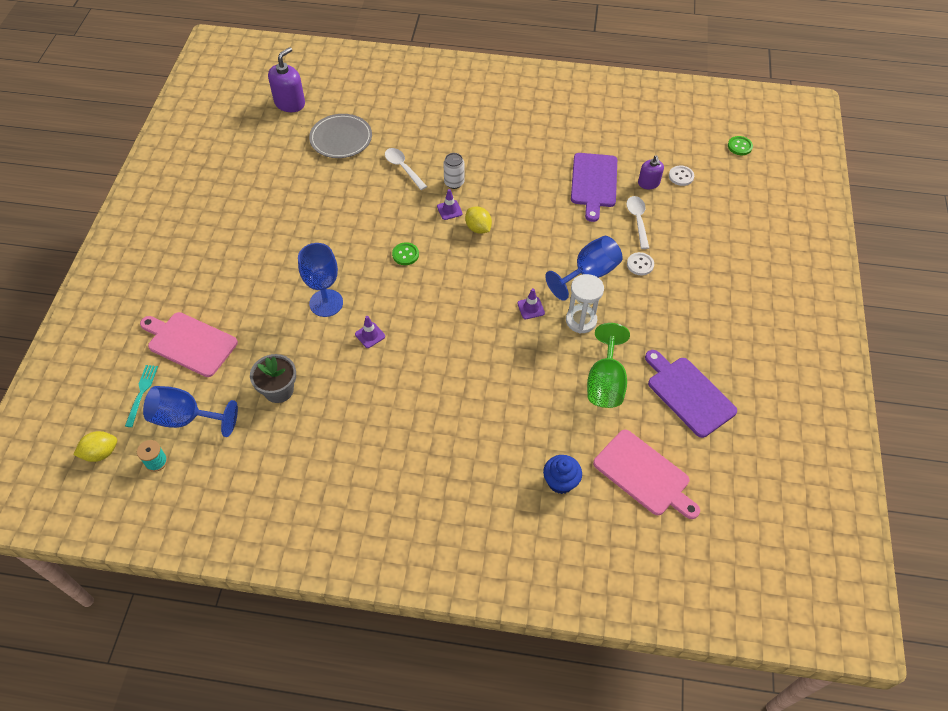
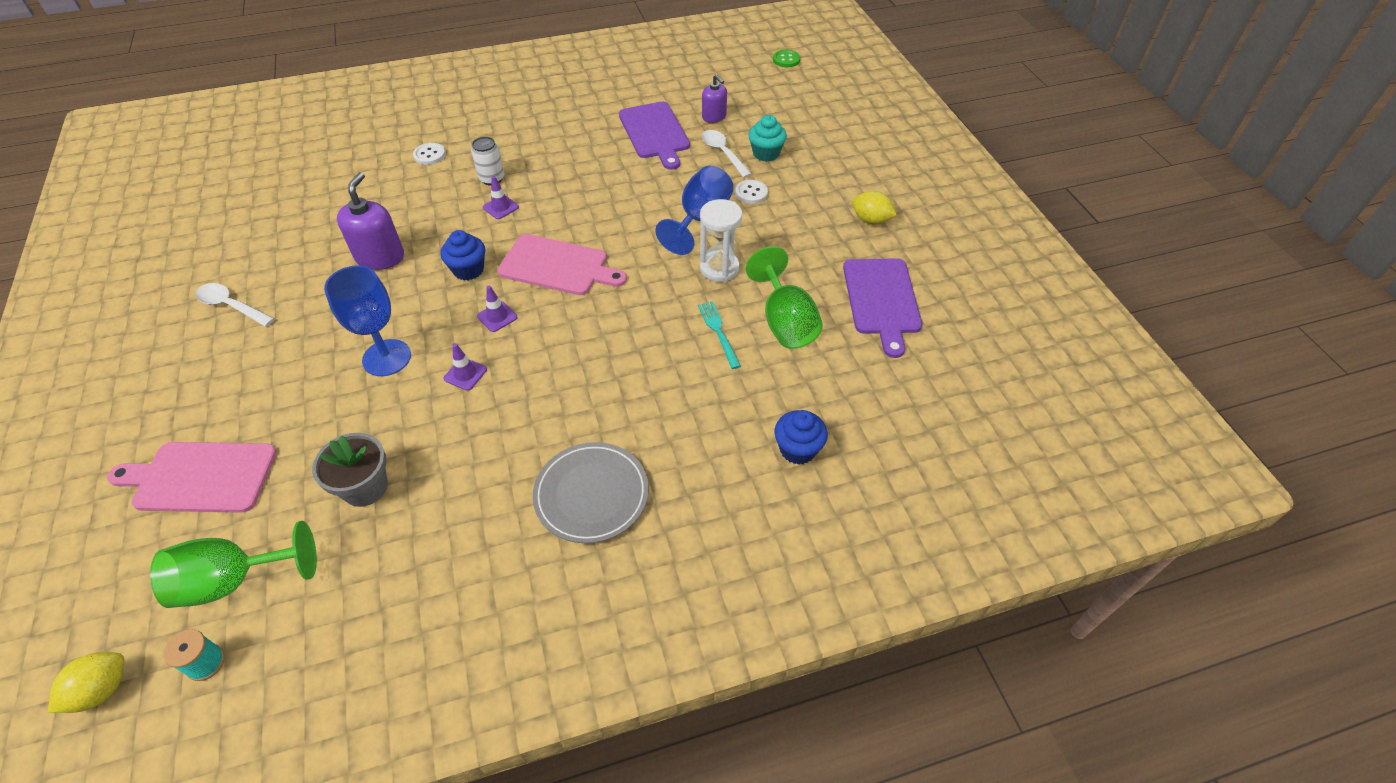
camera: 25 degrees left, 5 degrees down
turquoise fork [125,365,158,427] -> turquoise fork moved to [698,301,741,369]
blue goblet [143,386,238,437] -> green goblet [150,521,317,608]
purple soap dispenser [268,47,305,112] -> purple soap dispenser moved to [337,172,404,270]
grey plate [309,114,372,158] -> grey plate moved to [533,442,649,543]
white spoon [385,148,427,190] -> white spoon moved to [195,283,274,327]
green button [392,242,419,265] -> blue cupcake [441,230,485,280]
yellow lemon [465,206,492,234] -> yellow lemon moved to [852,191,897,224]
purple traffic cone [517,288,545,319] -> purple traffic cone moved to [477,286,518,332]
pink cutting board [593,430,700,519] -> pink cutting board moved to [498,234,627,295]
purple cutting board [645,350,737,438] -> purple cutting board turned 120 degrees counterclockwise [843,258,922,358]
white button [669,165,694,186] -> white button moved to [413,143,446,165]
none -> turquoise cupcake [749,115,787,162]

